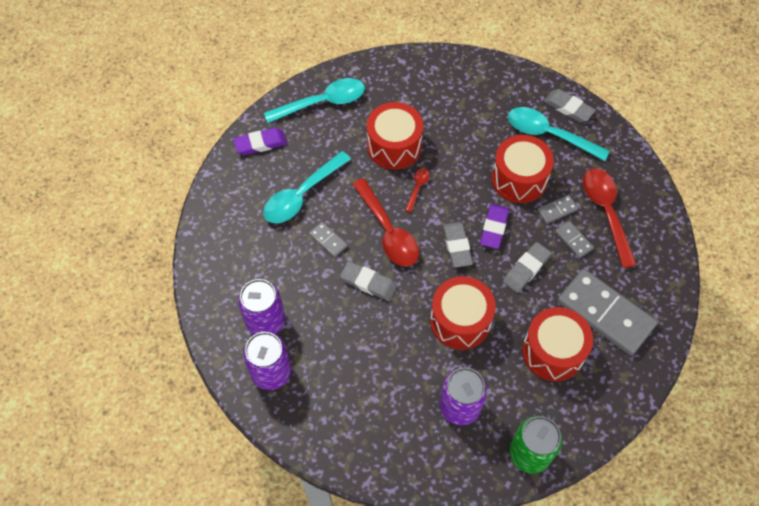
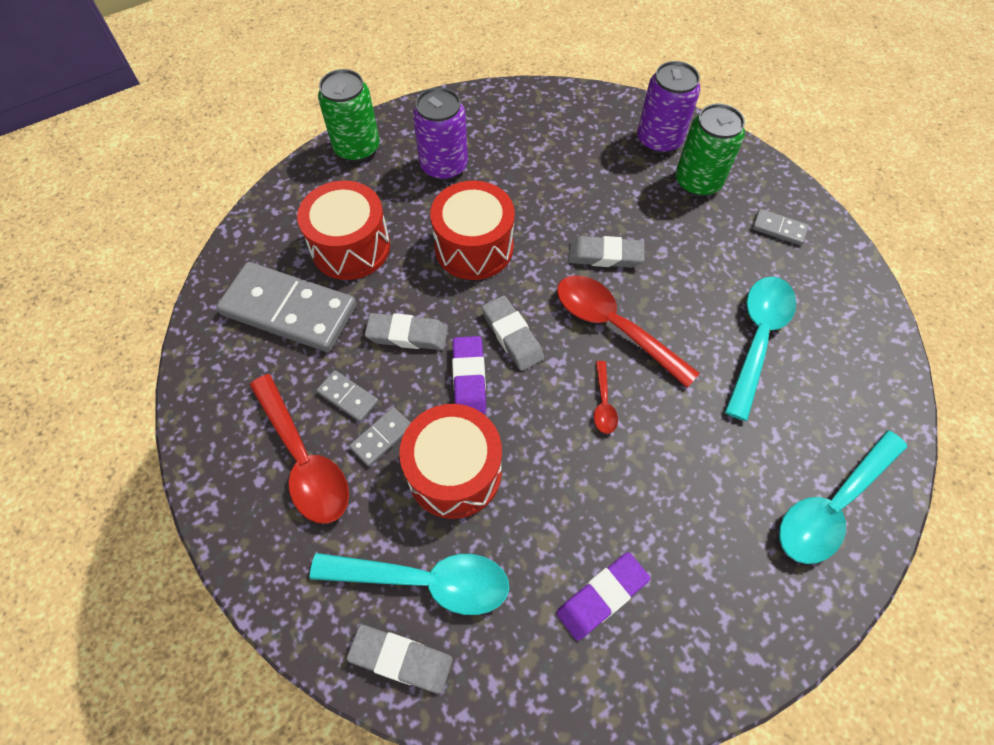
camera: 160 degrees right, 0 degrees up
purple eraser [234,128,287,155] -> purple eraser moved to [556,552,650,641]
purple can [238,279,285,335] -> green can [675,104,745,197]
grey domino [309,222,348,258] -> grey domino moved to [752,209,809,246]
red drum [367,102,423,170] -> none
grey eraser [503,242,551,293] -> grey eraser turned 75 degrees clockwise [365,313,448,350]

